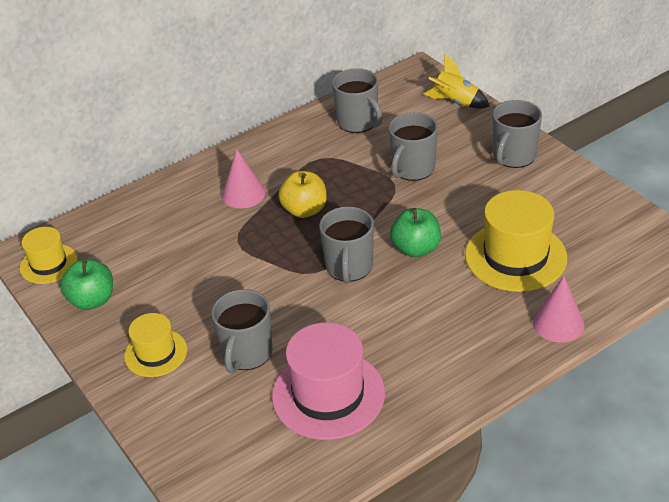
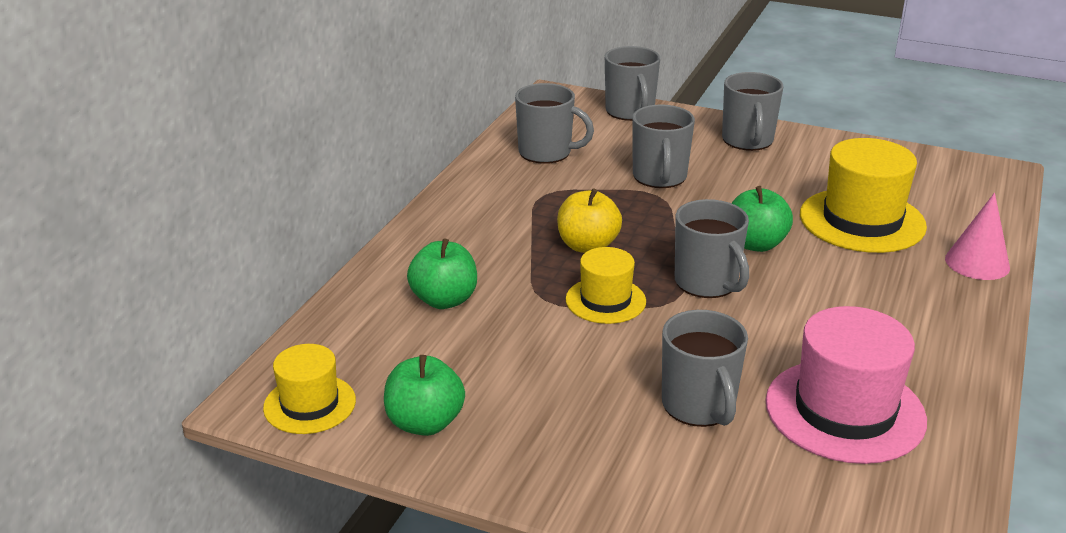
camera: 35 degrees left, 10 degrees down
yellow hat [124,313,187,377] -> yellow hat moved to [566,247,646,324]
pink cone [222,149,265,209] -> none
yellow rocket [423,54,490,109] -> grey mug [605,46,660,121]
none -> green apple [407,238,477,309]

